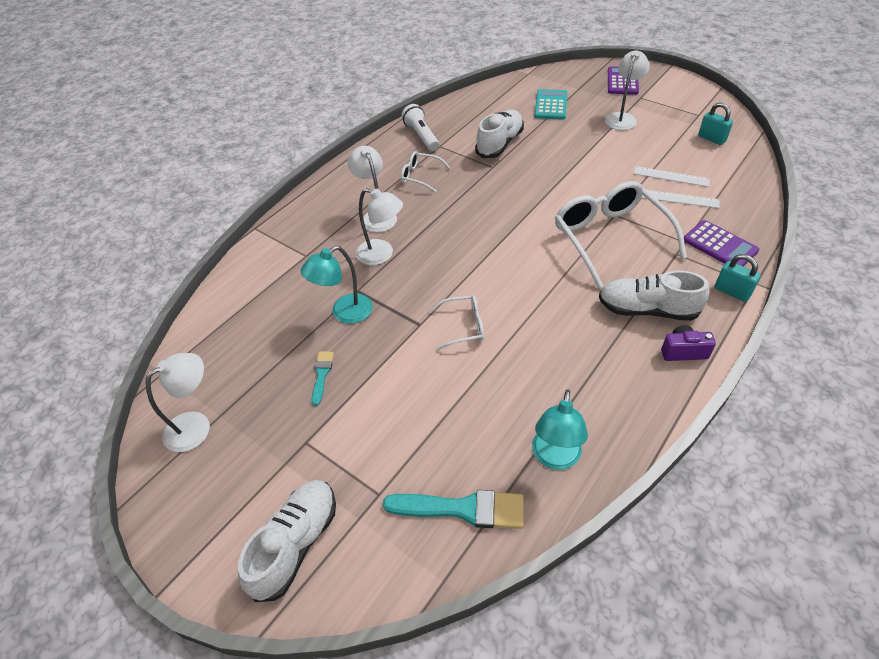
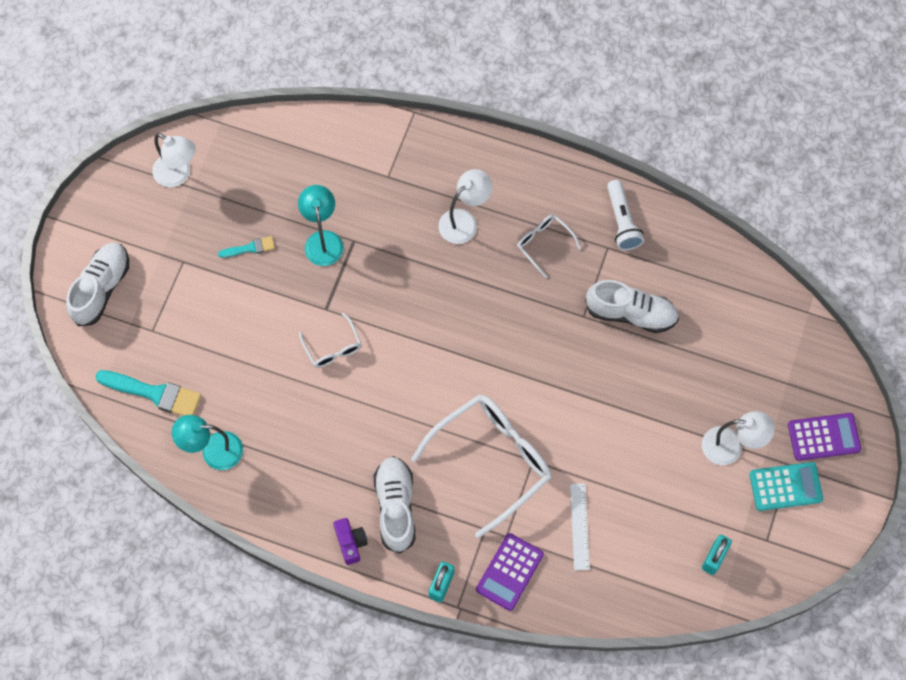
camera: 70 degrees right, 20 degrees up
white shoe [238,480,336,602] -> white shoe turned 75 degrees counterclockwise [66,242,129,326]
turquoise lamp [301,246,373,324] -> turquoise lamp turned 45 degrees clockwise [298,185,343,266]
white lamp [356,188,403,265] -> none
turquoise brush [383,490,524,529] -> turquoise brush turned 60 degrees counterclockwise [95,370,201,416]
white flashlight [401,104,439,151] -> white flashlight turned 120 degrees clockwise [607,180,644,250]
white glasses [401,151,450,193] -> white glasses turned 45 degrees counterclockwise [517,214,581,278]
turquoise calculator [534,89,567,120] -> turquoise calculator moved to [749,462,823,511]
white ruler [633,166,710,187] -> none

